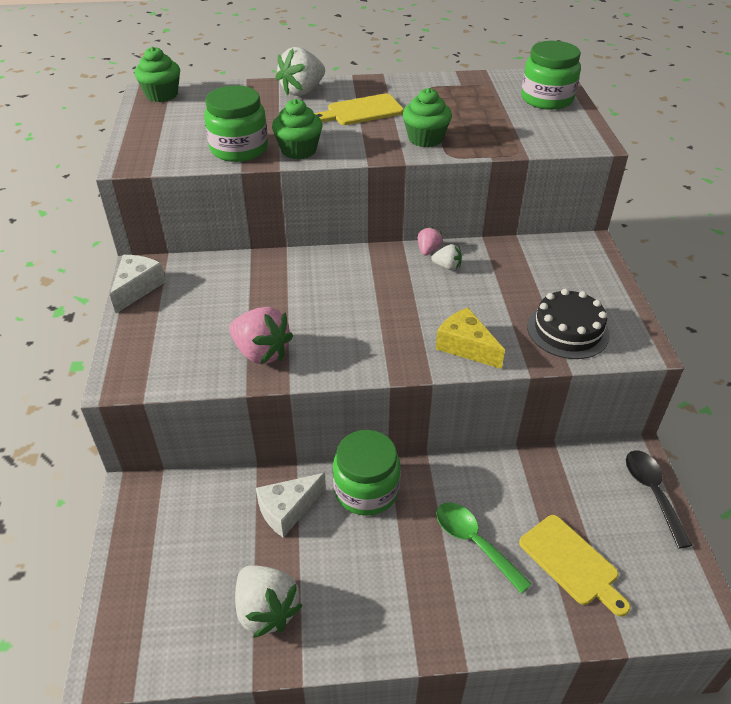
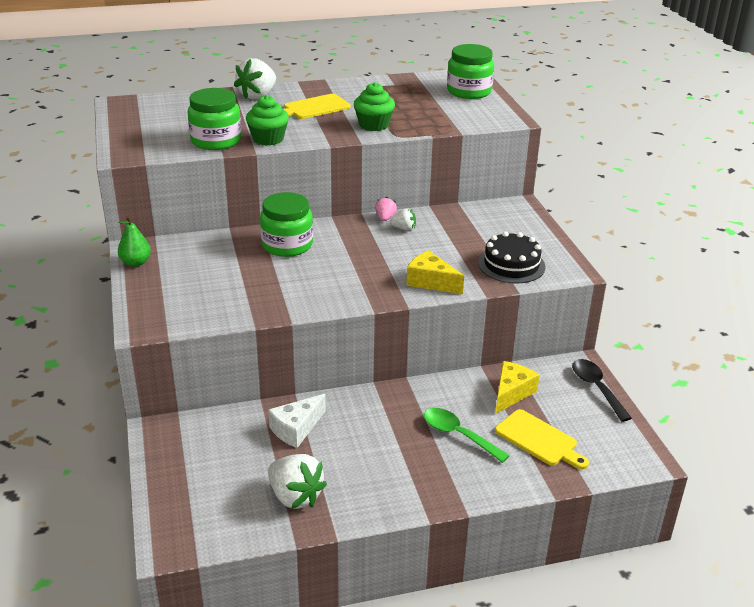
camera: 10 degrees left, 10 degrees down
white cheese [110,255,166,313] -> green pear [118,216,151,267]
green cupcake [134,47,180,102] -> none
pink strawberry [229,307,293,364] -> none
green jar [333,430,401,516] -> green jar moved to [260,192,313,257]
none -> yellow cheese [495,361,540,414]

